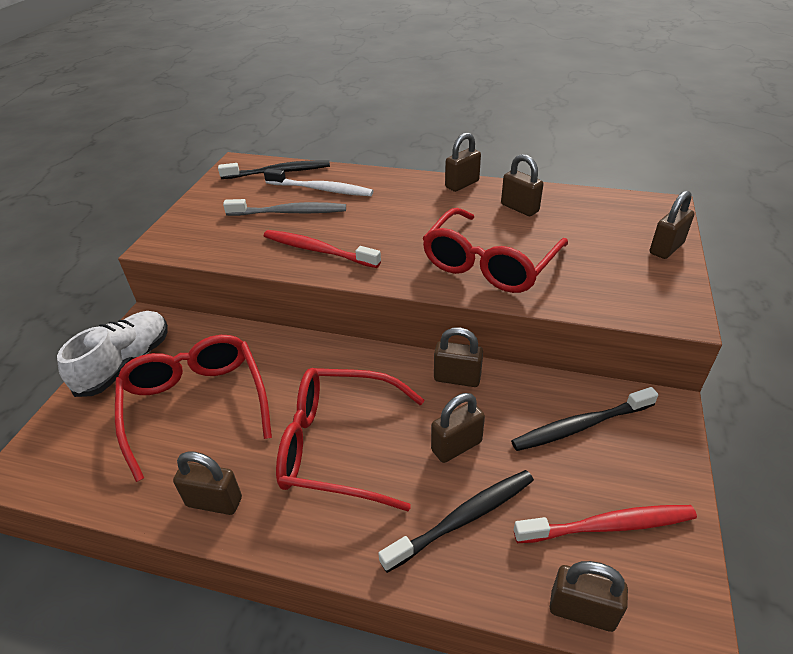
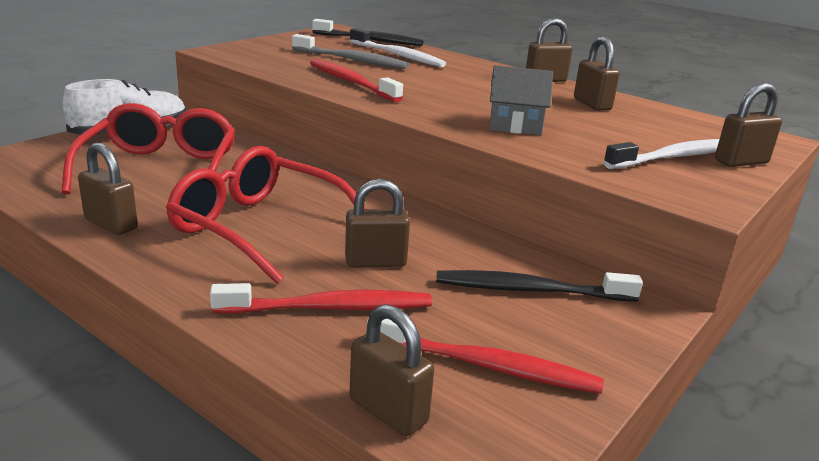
camera: 20 degrees right, 15 degrees down
black toothbrush [378,470,534,573] -> red toothbrush [210,283,432,314]
red glasses [422,208,568,293] -> grey house [490,65,553,135]
brown padlock [434,327,483,387] -> none
none -> white toothbrush [603,139,719,169]

